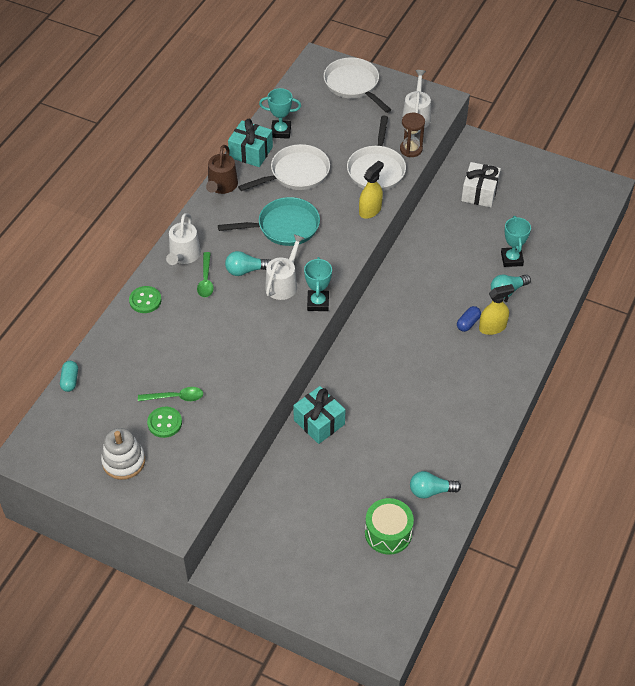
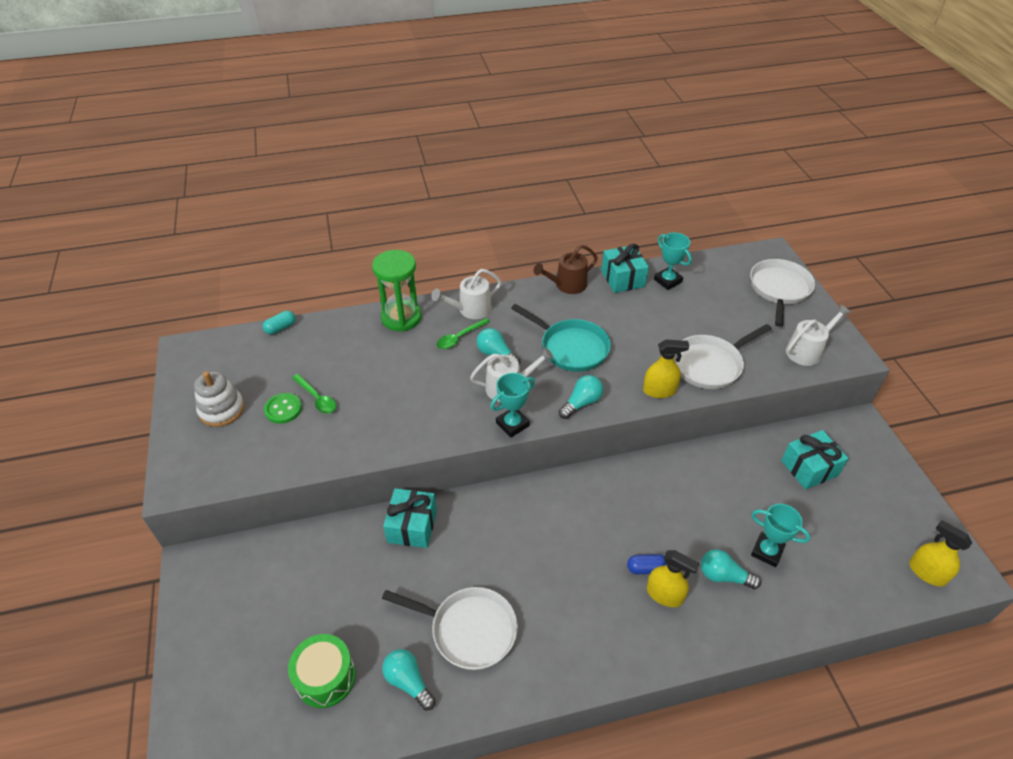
camera: 50 degrees right, 5 degrees down
green button [129,286,161,313] -> green hourglass [372,250,422,332]
white pan [238,144,330,191] -> white pan moved to [382,587,518,670]
brown hourglass [400,113,425,157] -> none
white gift [461,162,501,207] -> turquoise gift [781,430,849,489]
turquoise trophy [501,216,531,267] -> turquoise trophy turned 75 degrees clockwise [751,504,811,567]
none -> turquoise light bulb [559,375,603,419]
none -> yellow spray bottle [909,520,972,586]

